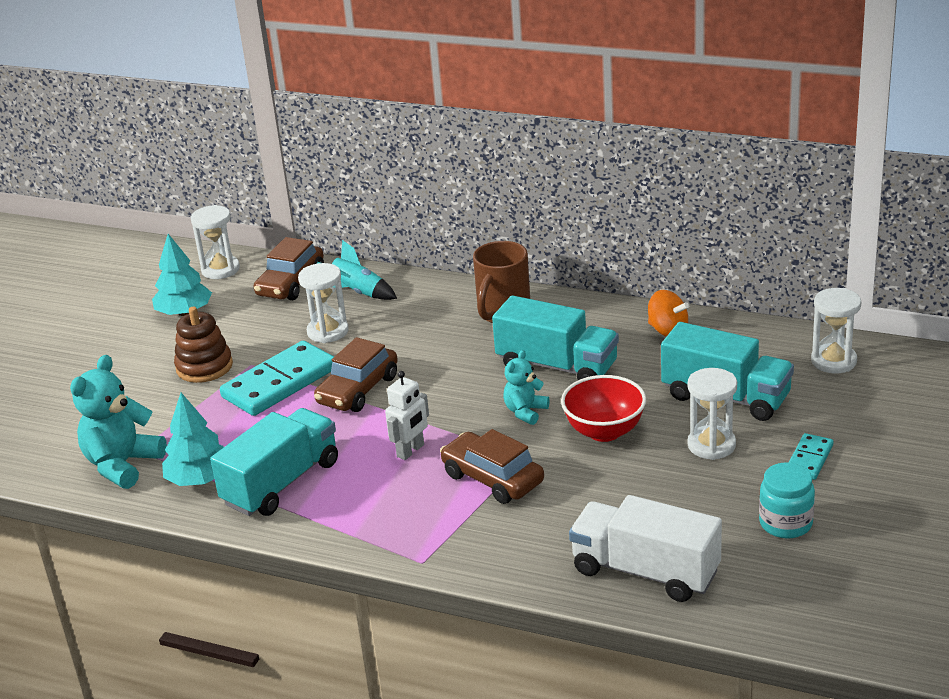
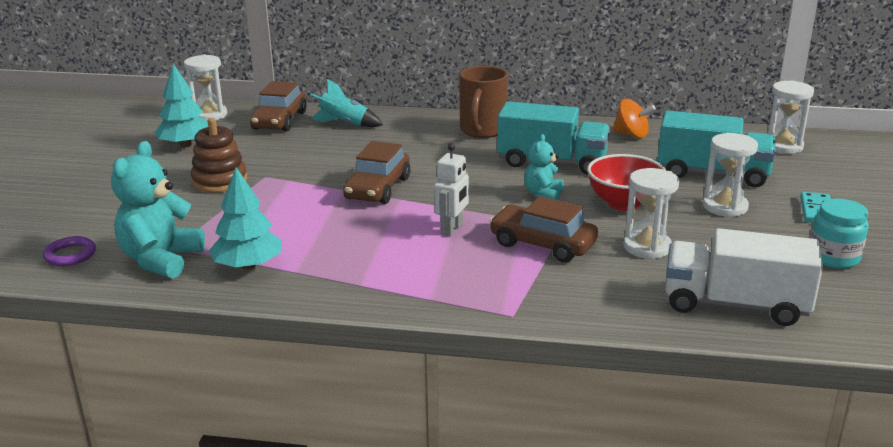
camera: 15 degrees left, 5 degrees down
turquoise truck [210,408,338,516] -> none
turquoise domino [220,341,334,416] -> none
white hourglass [298,263,349,343] -> white hourglass moved to [624,168,679,259]
none -> purple ring [43,236,96,266]

